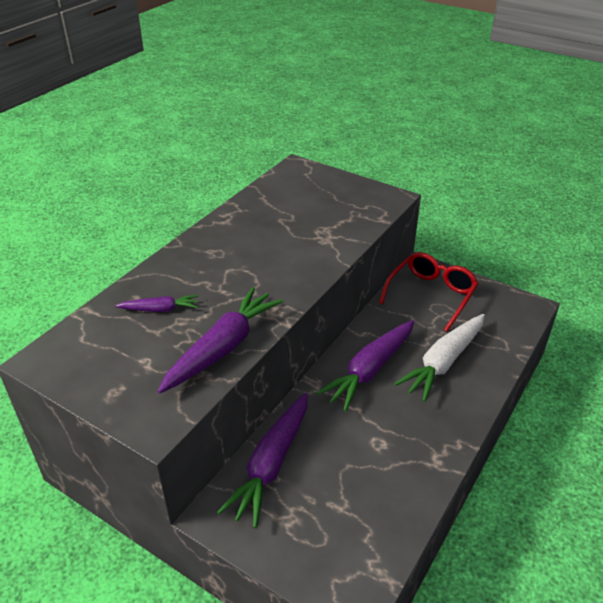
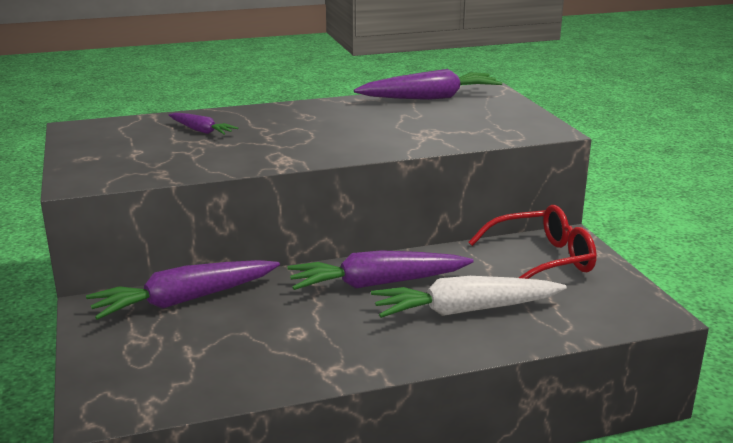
camera: 40 degrees right, 15 degrees down
purple carrot [158,287,283,393] -> purple carrot moved to [354,69,502,100]

